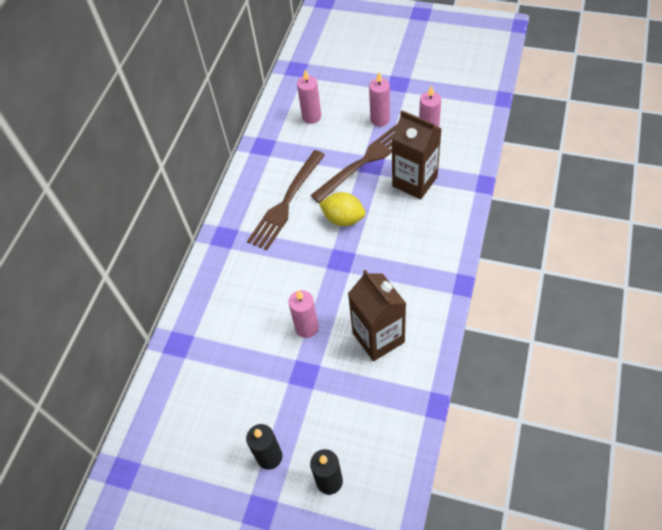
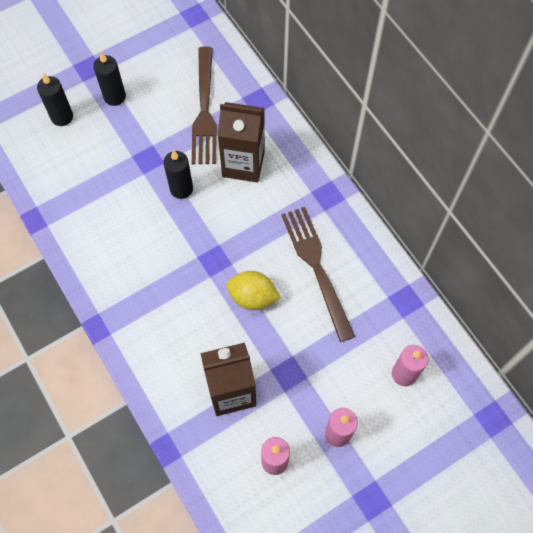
camera: 125 degrees right, 10 degrees up
pink candle [288,290,319,338] -> black candle [163,150,193,199]
brown fork [310,124,397,203] -> brown fork moved to [192,46,217,164]
yellow lemon [319,192,366,226] -> yellow lemon turned 45 degrees clockwise [226,271,281,310]
brown carton [348,270,406,361] -> brown carton moved to [218,102,265,182]

